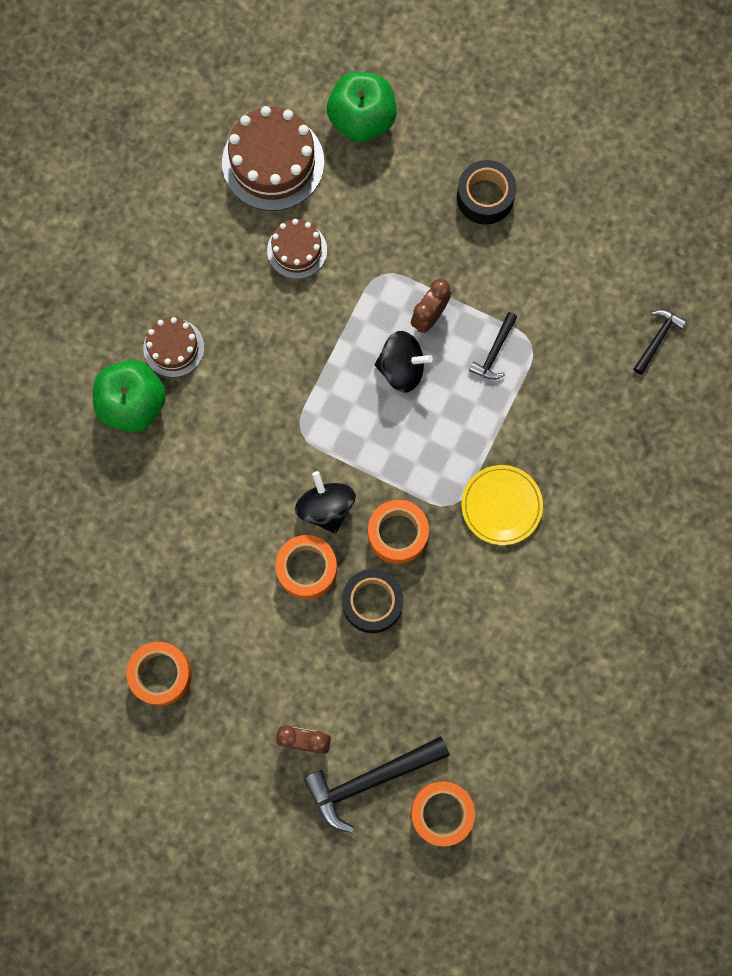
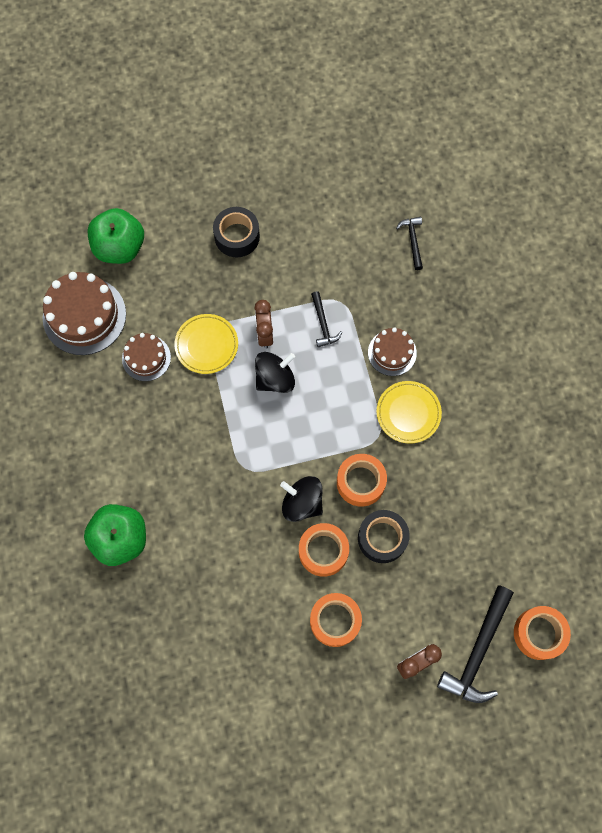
camera: 40 degrees left, 5 degrees down
orange tape [126,642,192,706] -> orange tape moved to [310,593,362,647]
brown cake [143,317,204,377] -> brown cake moved to [368,327,417,376]
none -> yellow plate [174,314,238,374]

